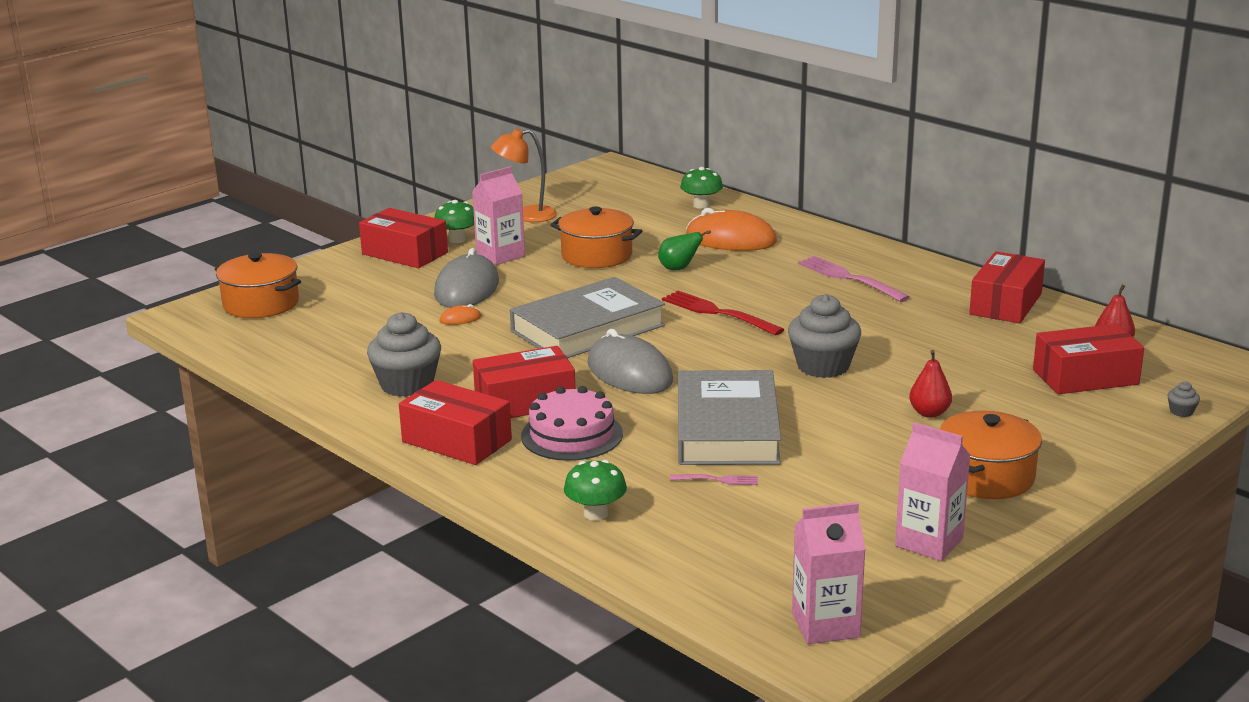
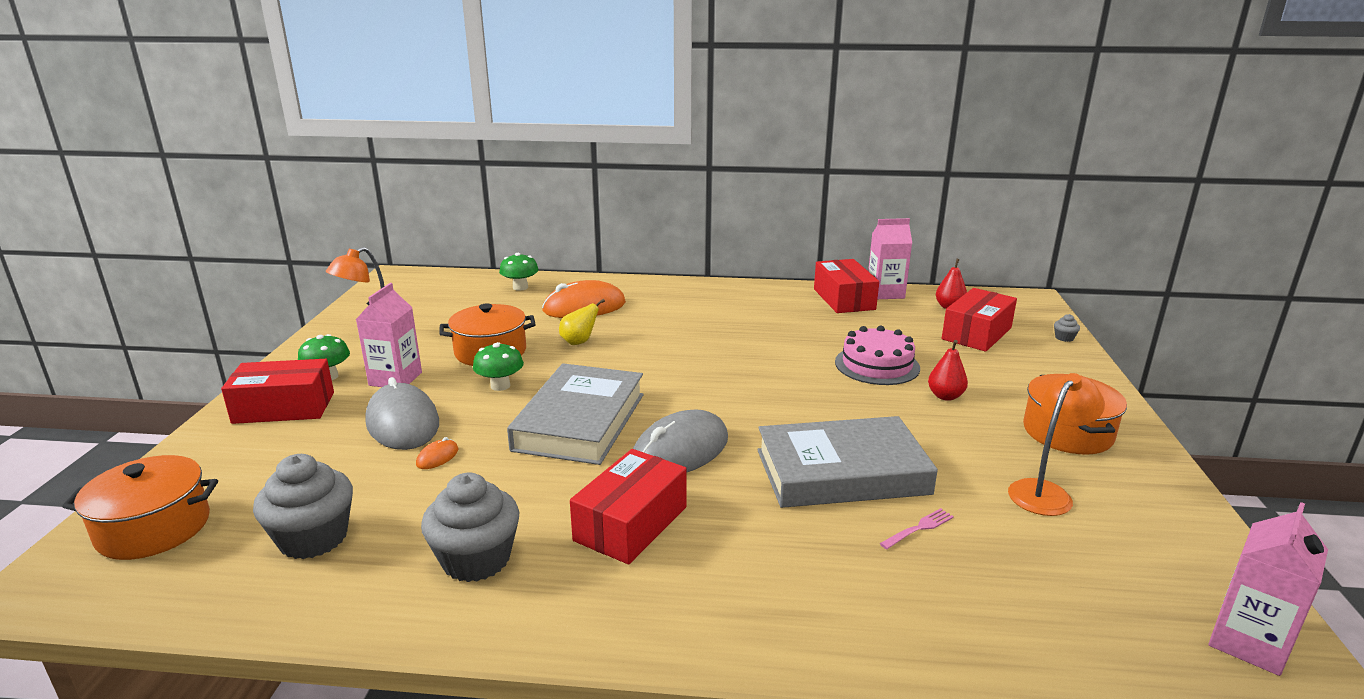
camera: 40 degrees left, 0 degrees up
red box [399,380,512,465] -> none
pink cake [521,386,623,461] -> pink cake moved to [835,326,920,385]
green mushroom [564,460,627,520] -> green mushroom moved to [473,342,524,391]
grey mouse [587,329,673,394] -> grey mouse turned 60 degrees counterclockwise [633,409,728,472]
green pear [658,230,711,270] -> yellow pear [559,299,605,345]
red fork [662,291,784,336] -> none
grey book [678,370,781,465] -> grey book turned 60 degrees counterclockwise [757,416,938,508]
grey cupcake [788,294,861,378] -> grey cupcake moved to [253,454,353,559]
pink fork [798,256,910,302] -> none
pink carton [895,422,971,561] -> pink carton moved to [868,218,912,299]
none -> orange lamp [1008,373,1105,516]

